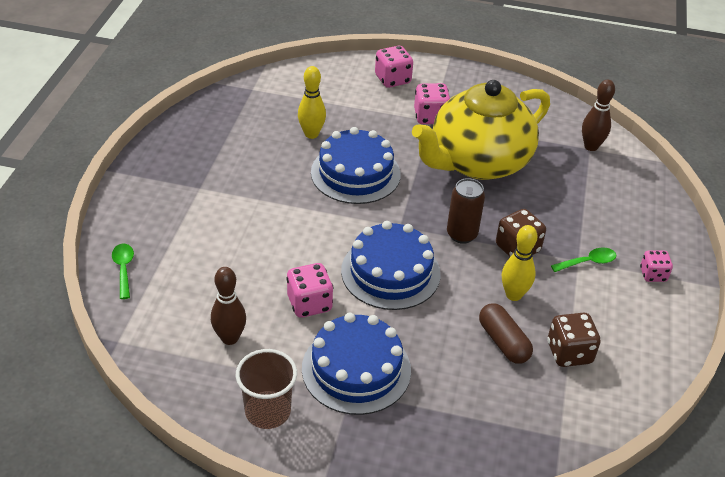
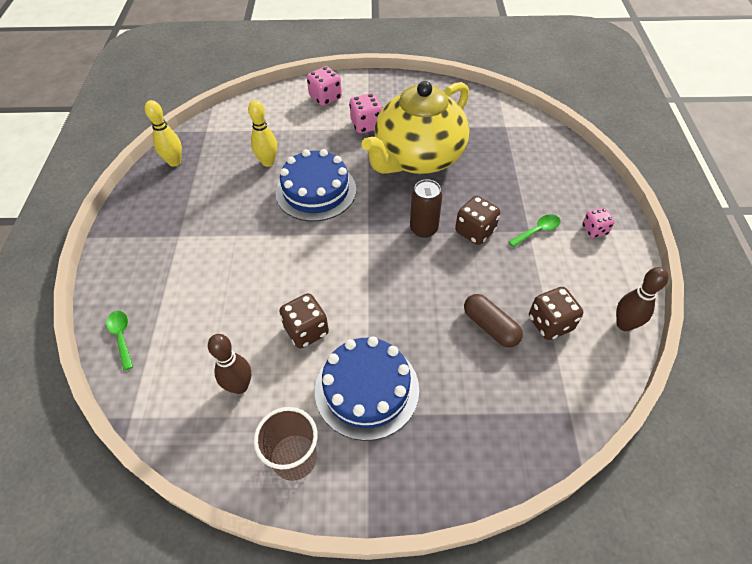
camera: 10 degrees left, 10 degrees up
pink dice [286,263,333,318] -> brown dice [279,293,329,348]
blue cake [341,221,441,310] -> none
yellow bowling pin [502,225,537,301] -> yellow bowling pin moved to [145,100,182,167]
brown bowling pin [582,80,615,151] -> brown bowling pin moved to [616,267,669,331]

